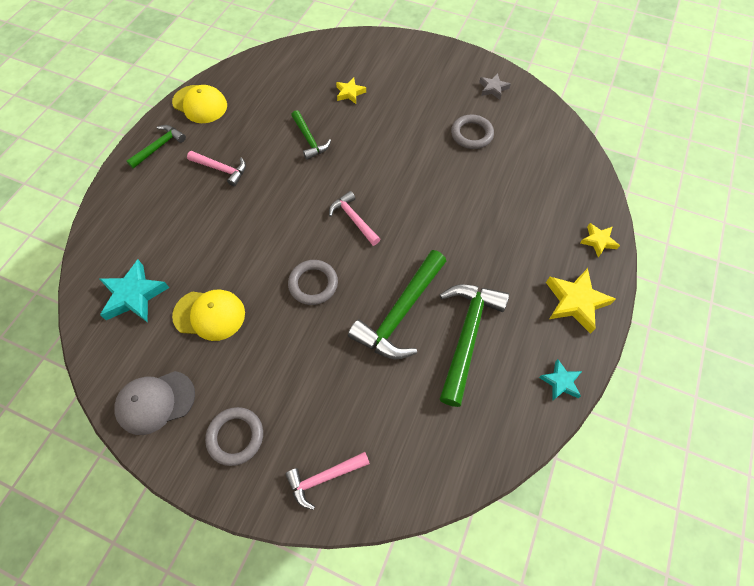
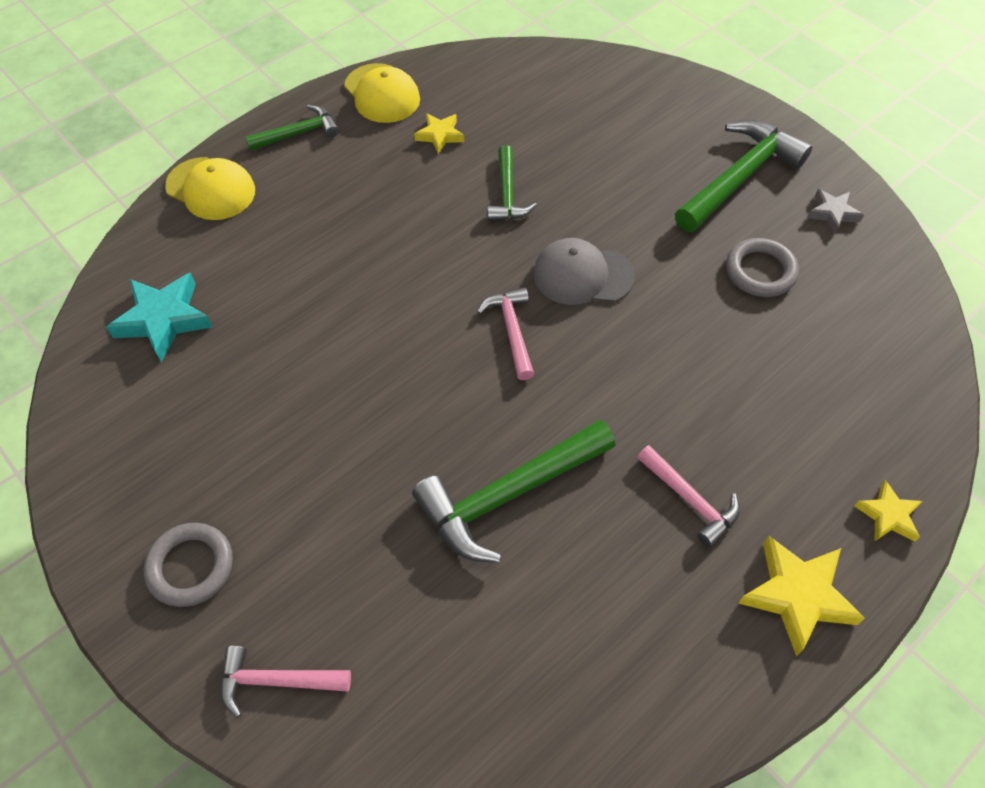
camera: 25 degrees right, 5 degrees down
grey cap [114,371,195,435] -> grey cap moved to [533,238,635,305]
yellow cap [172,290,245,341] -> yellow cap moved to [165,157,255,220]
pink hammer [187,151,246,187] -> pink hammer moved to [637,445,740,547]
grey ring [288,260,338,305] -> none
yellow star [336,77,366,104] -> yellow star moved to [414,113,464,154]
green hammer [440,284,509,407] -> green hammer moved to [675,120,812,232]
turquoise star [539,359,582,400] -> none

